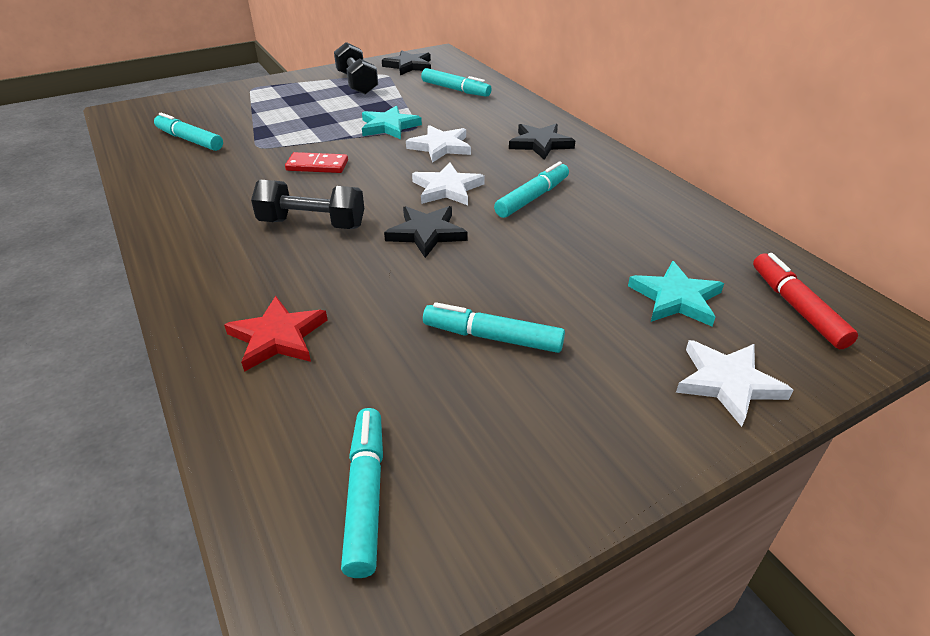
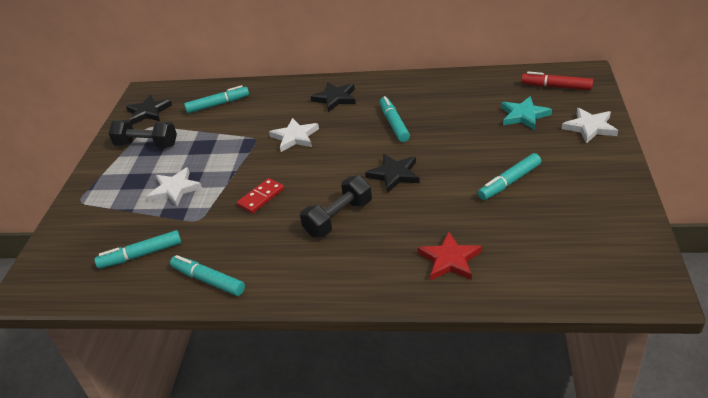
camera: 50 degrees left, 0 degrees up
turquoise marker [341,408,383,578] -> turquoise marker moved to [170,255,245,296]
turquoise star [362,106,422,139] -> none
white star [412,163,485,205] -> white star moved to [147,167,202,206]

